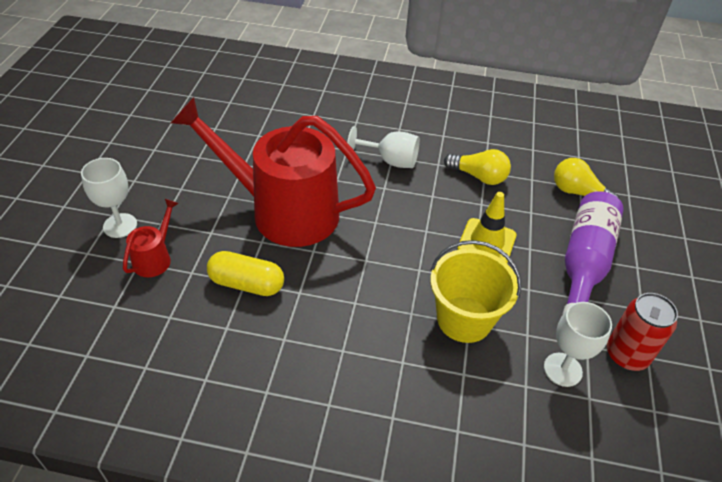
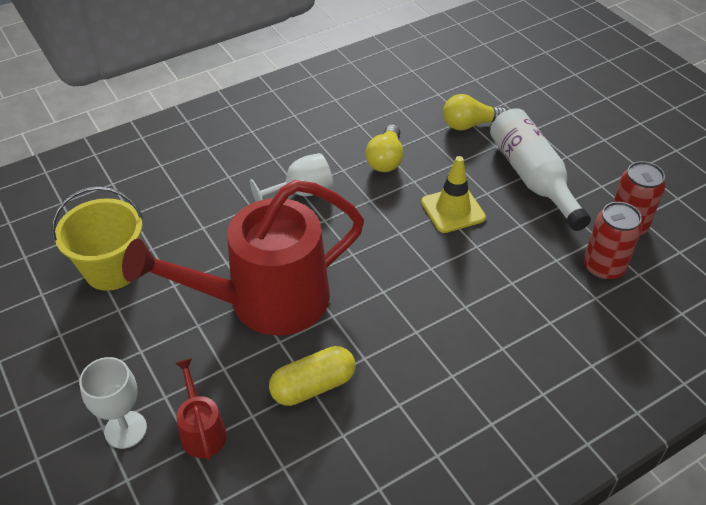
camera: 40 degrees left, 0 degrees up
yellow bucket [430,240,522,343] -> yellow bucket moved to [52,186,143,291]
yellow light bulb [444,149,511,185] -> yellow light bulb turned 120 degrees clockwise [366,124,403,172]
white goblet [544,302,612,387] -> red can [584,202,642,280]
purple bottle [562,191,624,315] -> white bottle [490,108,591,231]

